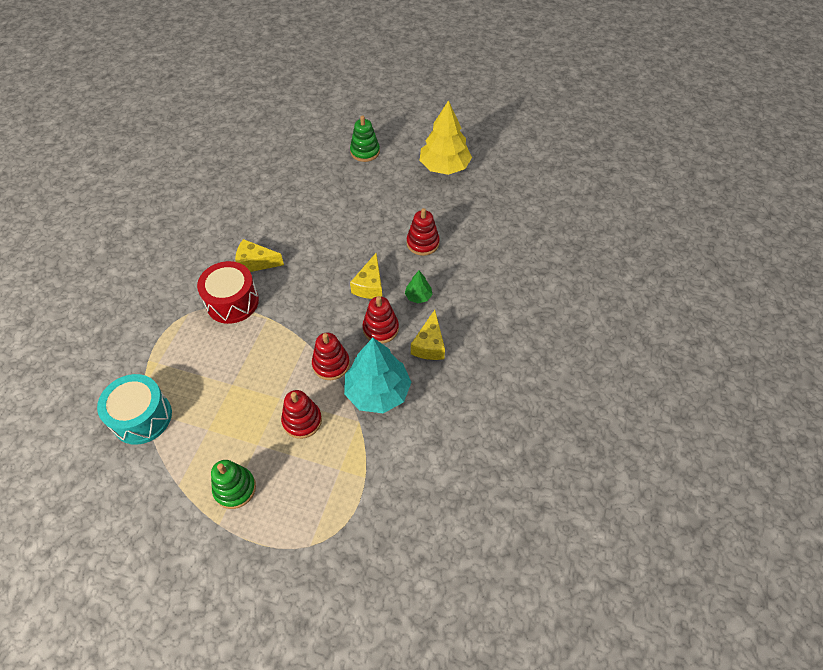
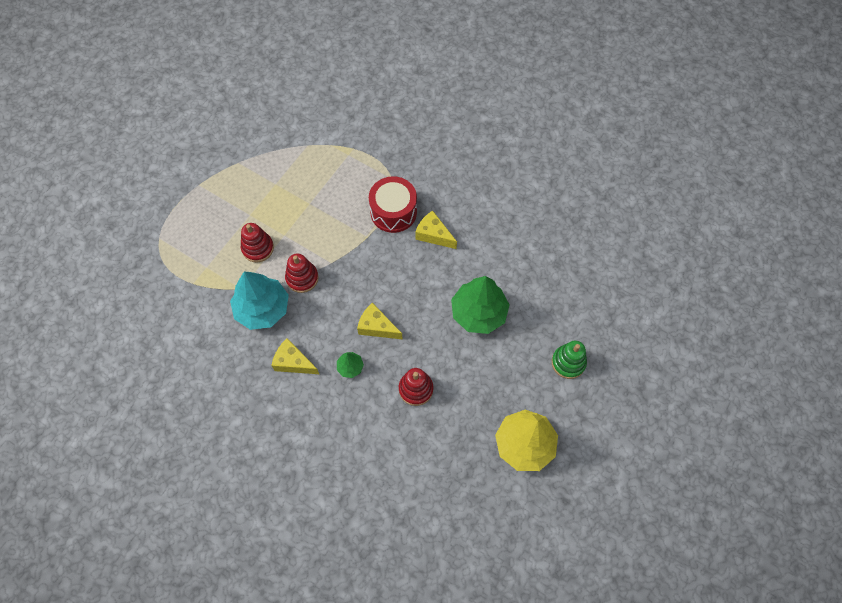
camera: 105 degrees right, 10 degrees up
turquoise drum [97,374,172,445] -> none
green stacking toy [211,460,256,509] -> none
yellow cheese [235,239,284,272] -> yellow cheese turned 75 degrees counterclockwise [415,211,457,249]
red stacking toy [363,296,399,343] -> none
none -> green tree [451,276,510,334]

